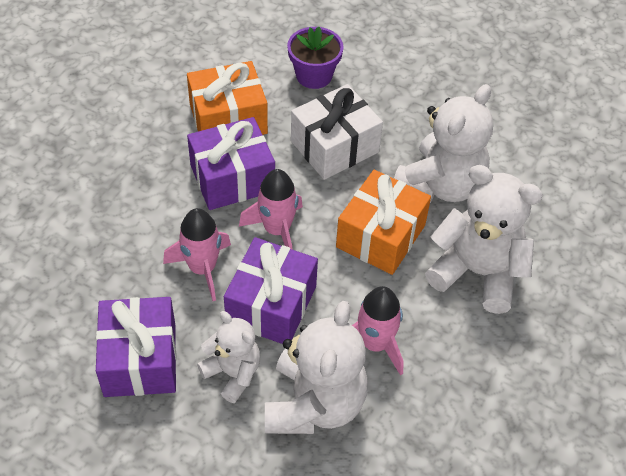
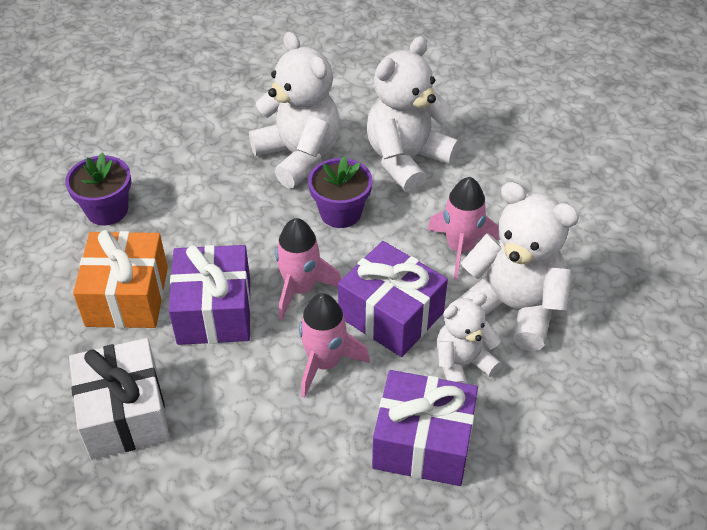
camera: 70 degrees left, 5 degrees down
white gift [291,84,383,180] -> white gift moved to [69,338,170,460]
orange gift [336,170,431,275] -> purple flower pot [308,156,373,228]

